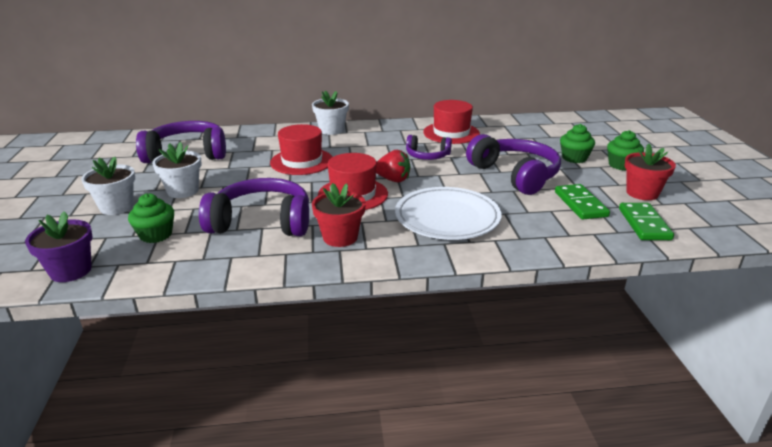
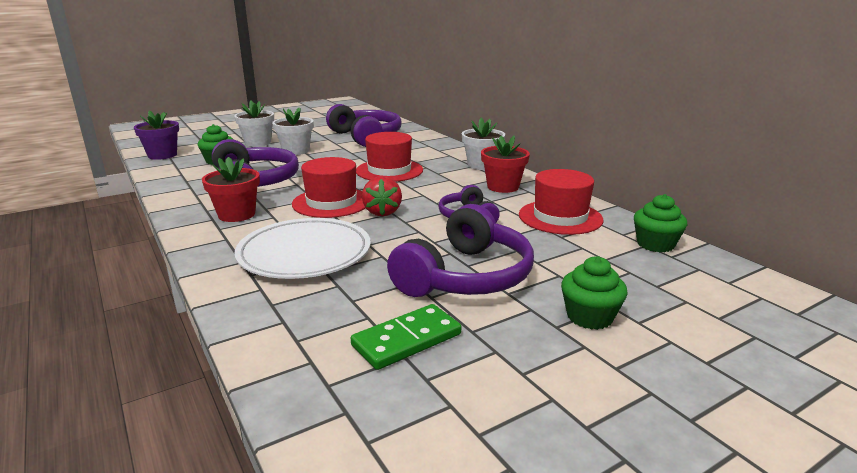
camera: 65 degrees right, 5 degrees down
green cupcake [607,130,644,171] -> green cupcake moved to [634,194,687,252]
green domino [619,203,674,240] -> none
red flower pot [625,144,676,200] -> red flower pot moved to [481,136,530,193]

